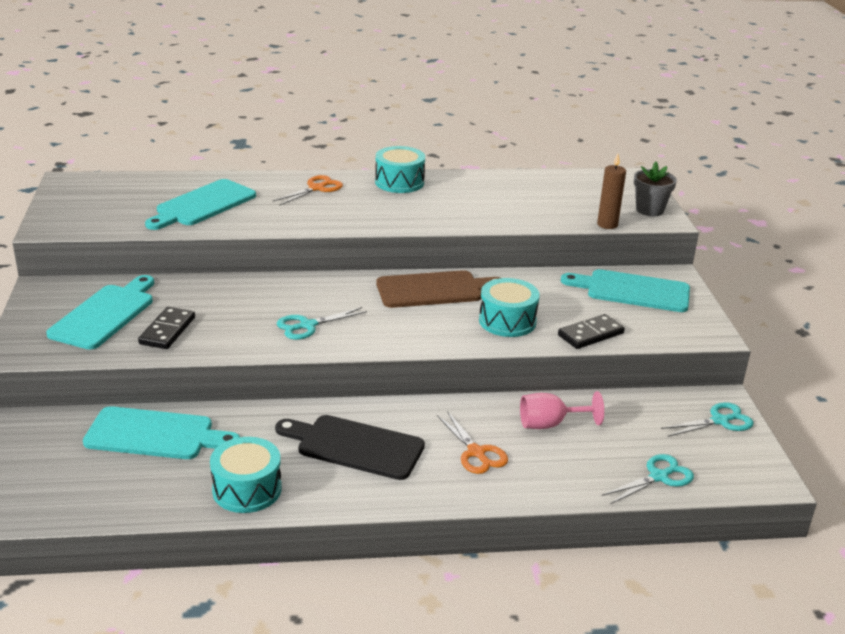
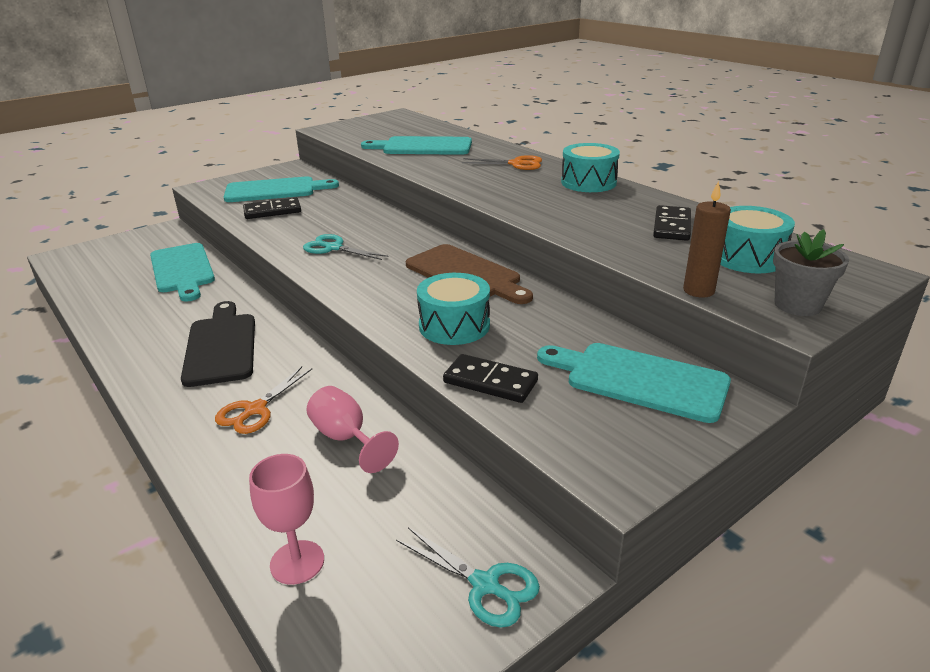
camera: 60 degrees right, 0 degrees up
turquoise drum [210,437,282,513] -> turquoise drum moved to [720,206,795,273]
turquoise cutting board [561,269,690,312] -> turquoise cutting board turned 45 degrees counterclockwise [537,343,731,423]
turquoise scissors [602,454,694,504] -> pink goblet [249,454,324,585]
none -> black domino [653,205,691,241]

